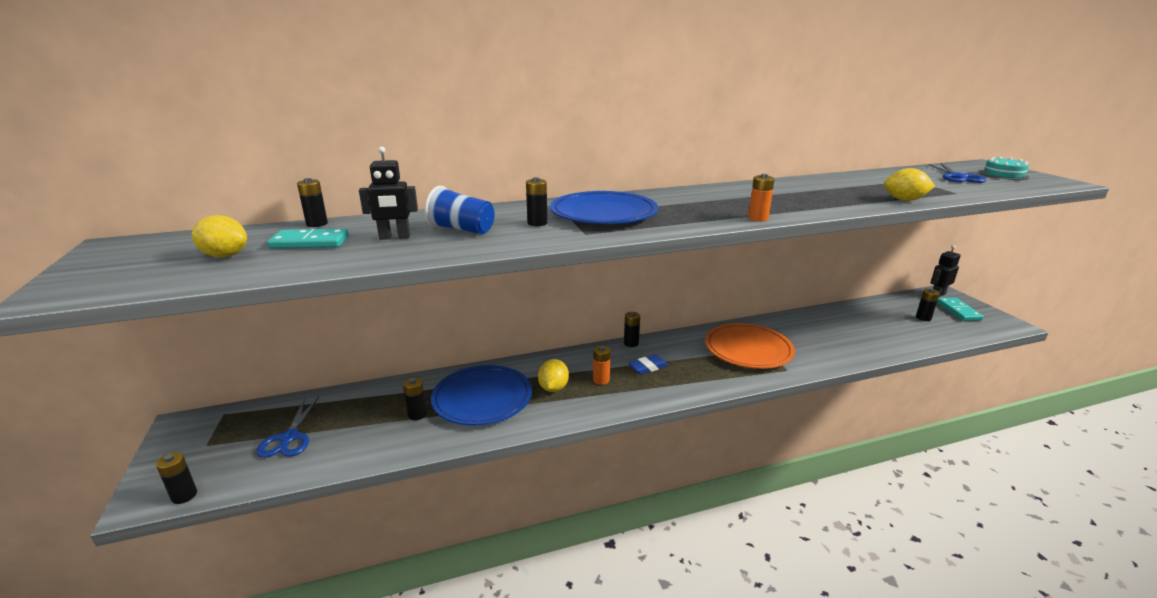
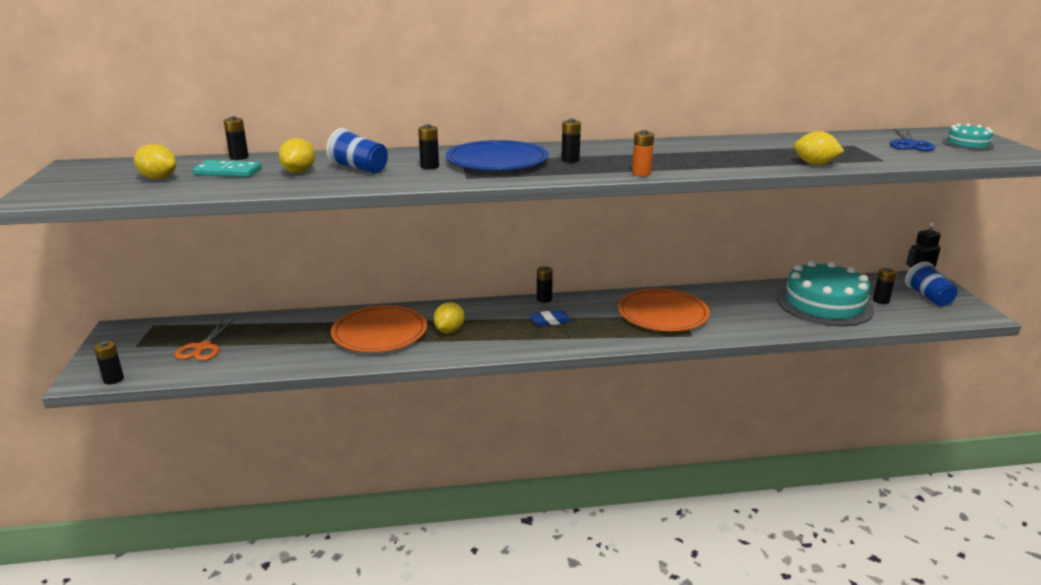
camera: 10 degrees right, 0 degrees up
blue scissors [256,397,319,458] -> orange scissors [174,319,235,361]
black robot [359,146,418,240] -> yellow lemon [279,138,315,173]
black battery [403,377,427,420] -> black battery moved to [561,119,581,163]
blue plate [431,365,532,425] -> orange plate [331,305,427,352]
orange battery [593,345,611,385] -> none
turquoise domino [937,297,984,321] -> blue cup [905,262,958,306]
none -> turquoise cake [777,260,874,326]

